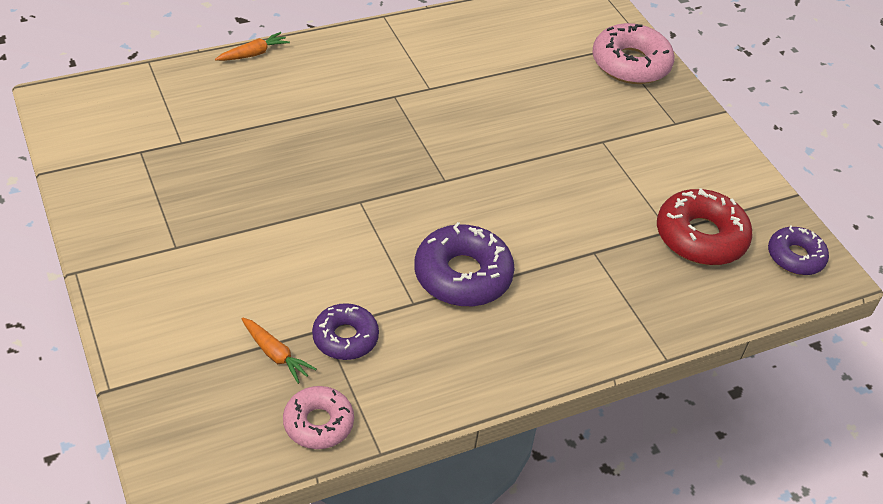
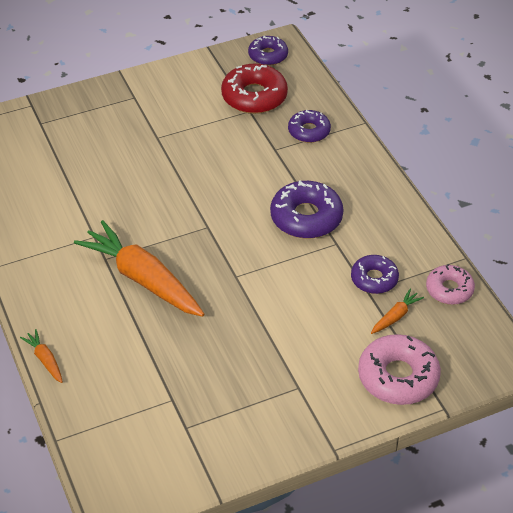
camera: 85 degrees left, 0 degrees up
pink donut [592,23,674,84] -> pink donut moved to [358,334,441,405]
none -> orange carrot [74,220,204,317]
none -> purple donut [288,110,331,143]

